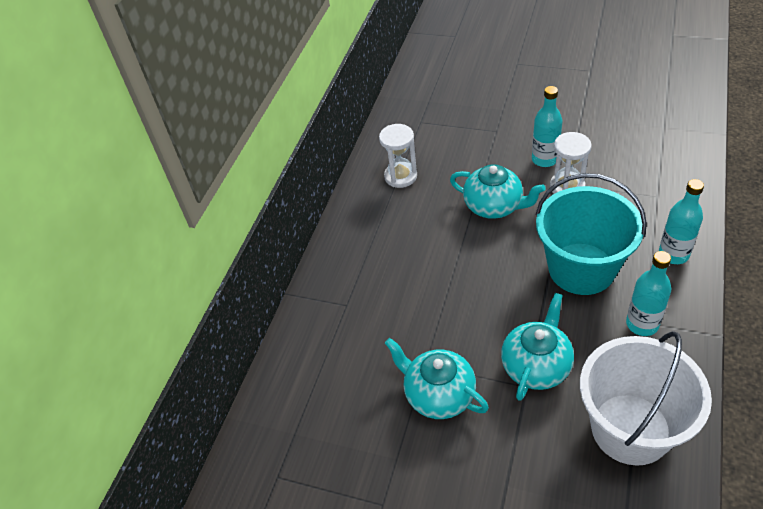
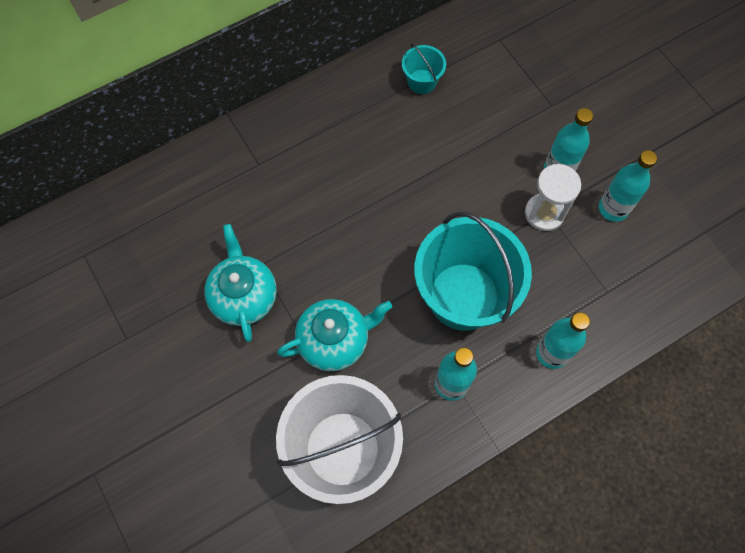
camera: 35 degrees right, 20 degrees up
white hourglass [379,124,417,188] -> turquoise bucket [402,44,446,94]
turquoise teapot [450,164,546,219] -> none
none -> turquoise bottle [599,150,657,222]

